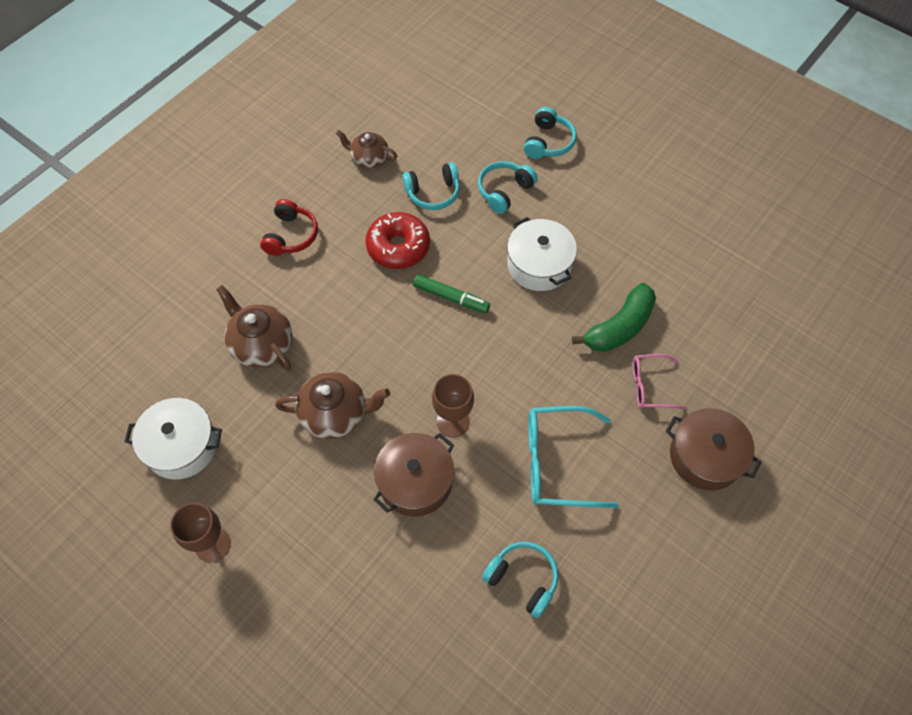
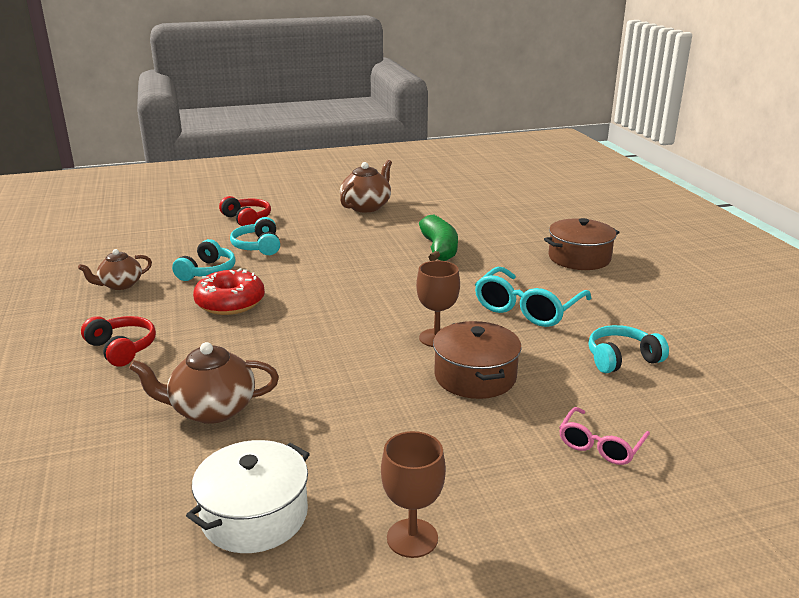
camera: 55 degrees left, 35 degrees down
brown teapot [275,372,390,439] -> brown teapot moved to [340,160,392,212]
green marker [413,275,490,313] -> none
white pot [507,217,577,291] -> none
turquoise headphones [524,107,577,159] -> red headphones [219,196,271,226]
pink glasses [633,354,687,409] -> pink glasses moved to [559,407,650,465]

